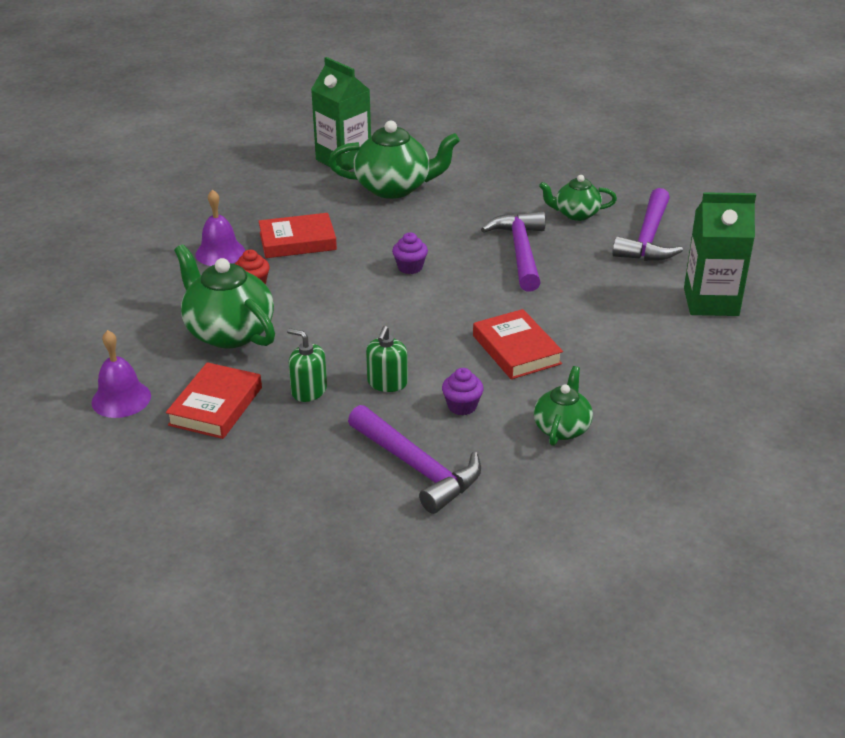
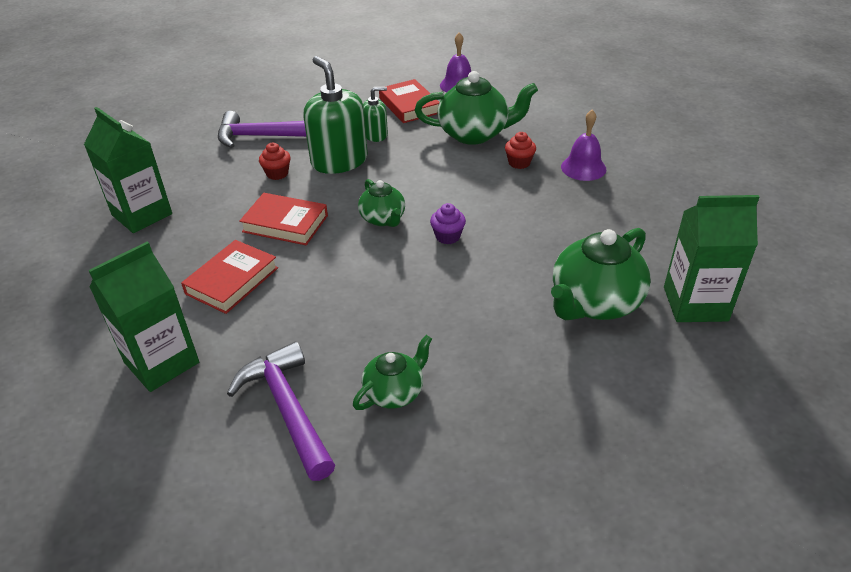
camera: 135 degrees right, 5 degrees up
red book [259,213,337,258] -> red book moved to [181,240,278,314]
green soap dispenser [366,326,408,392] -> green soap dispenser [304,56,368,174], size x1.90
purple cupcake [442,368,484,416] -> red cupcake [259,143,291,180]
purple hammer [481,211,545,292] -> none
green teapot [534,366,593,446] -> green teapot moved to [358,179,405,227]
none -> green carton [84,107,172,233]

